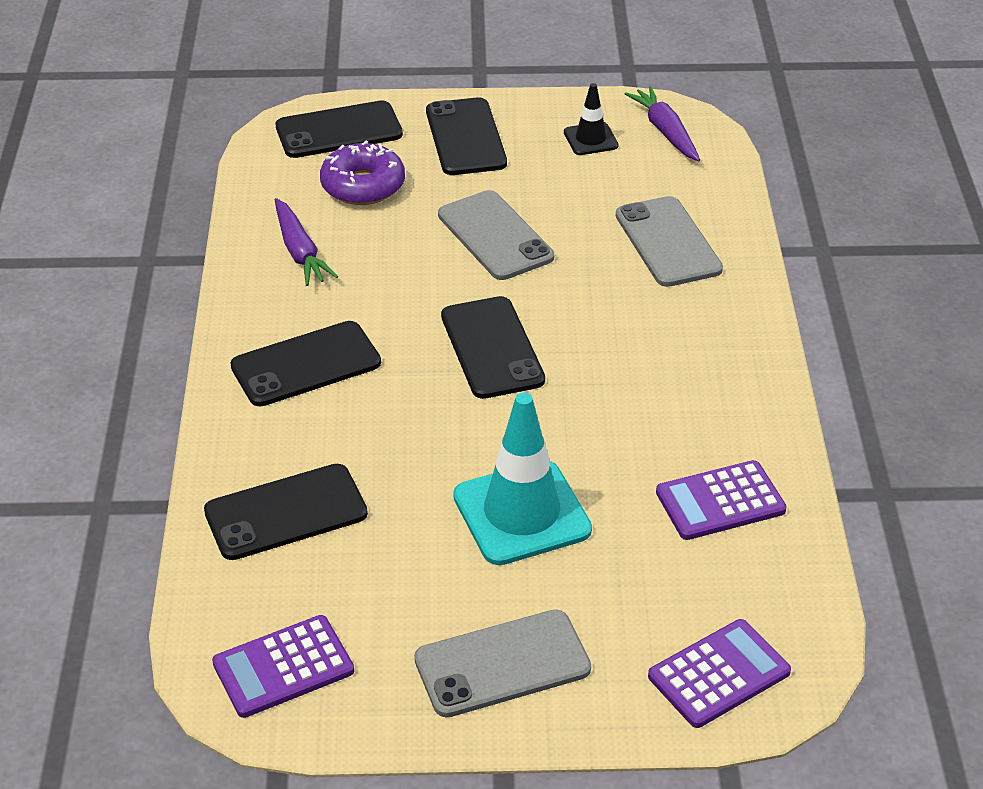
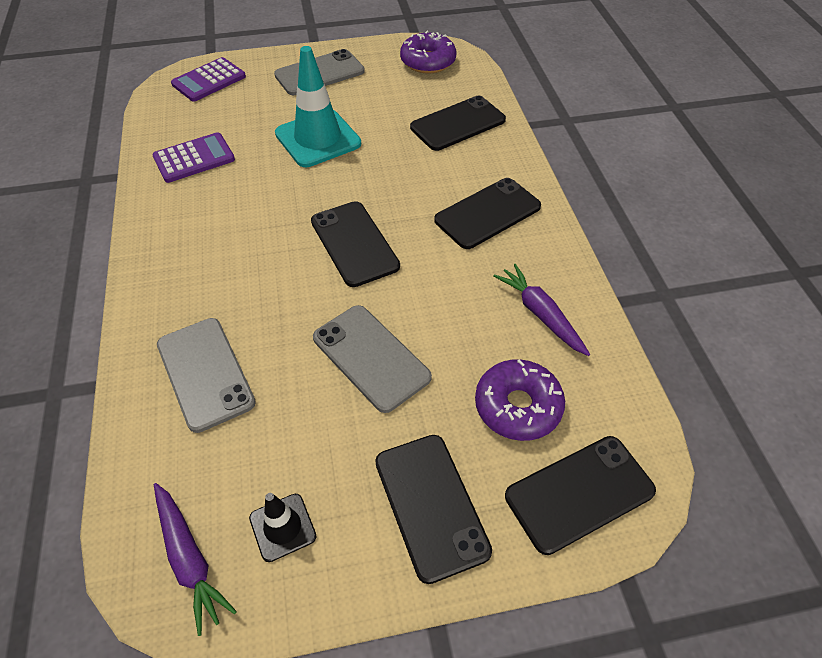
camera: 170 degrees right, 10 degrees up
purple calculator [212,615,354,718] -> purple donut [400,31,456,73]

